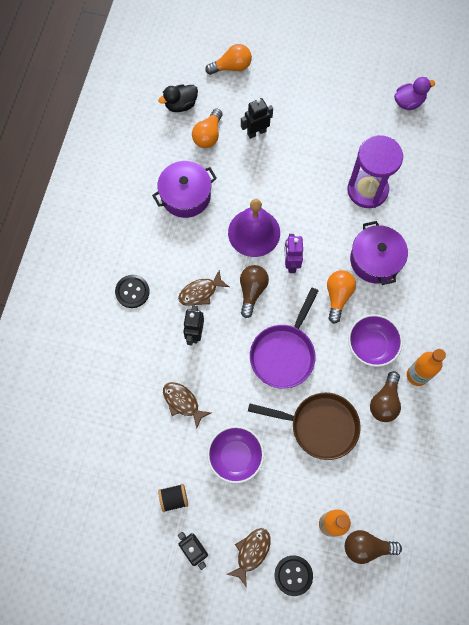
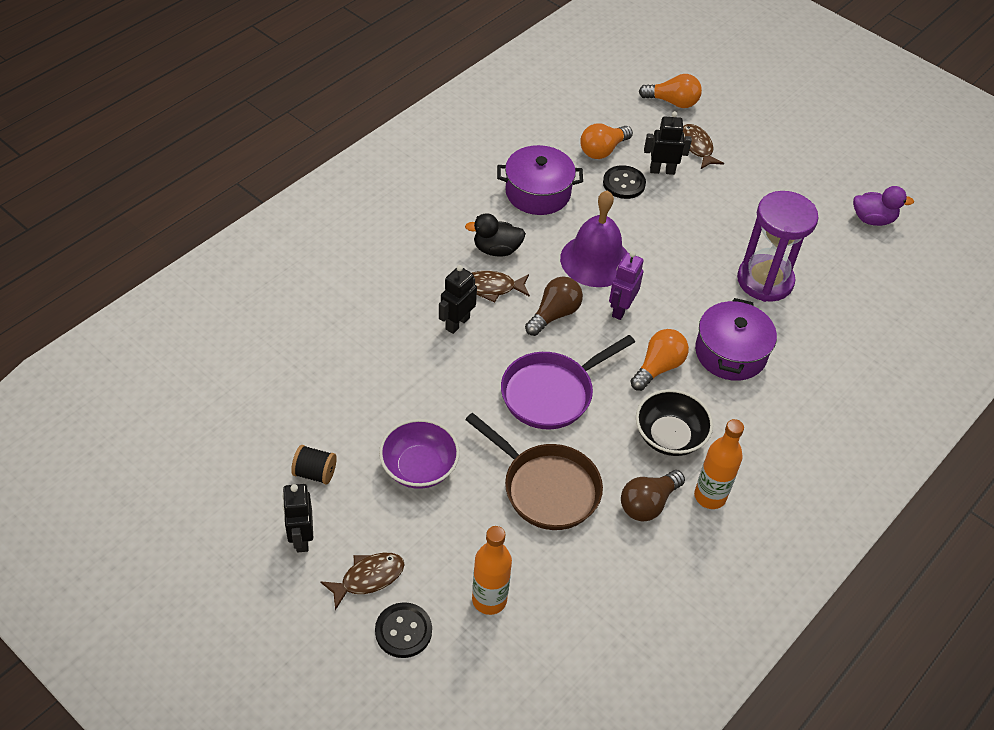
camera: 25 degrees right, 20 degrees down
black button [115,275,150,308] -> black button moved to [603,165,646,199]
black duck [158,84,198,112] -> black duck moved to [465,213,526,256]
brown fish [163,382,211,429] -> brown fish moved to [683,124,724,169]
brown light bulb [345,530,402,564] -> none
purple bowl [348,314,403,367] -> black bowl [636,389,713,456]

